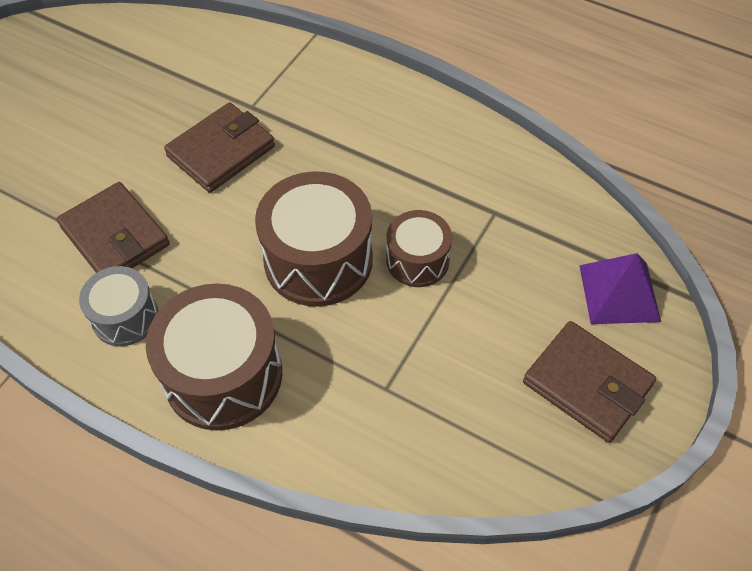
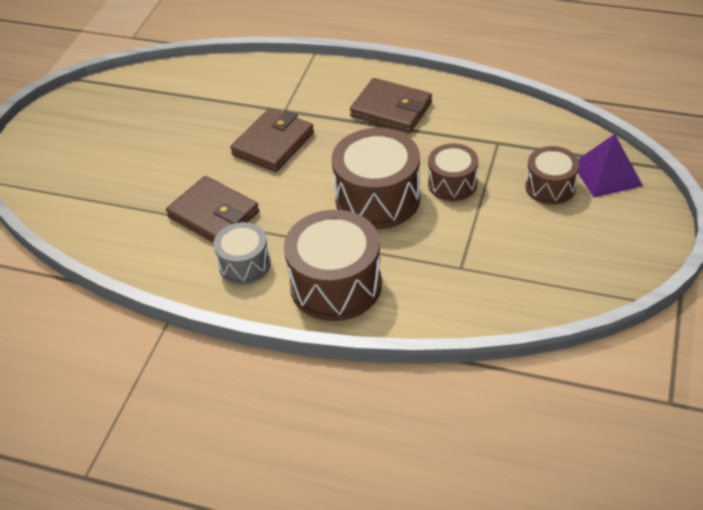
camera: 10 degrees left, 10 degrees down
brown wallet [523,321,656,443] -> brown wallet moved to [350,78,432,133]
none -> brown drum [526,146,579,205]

